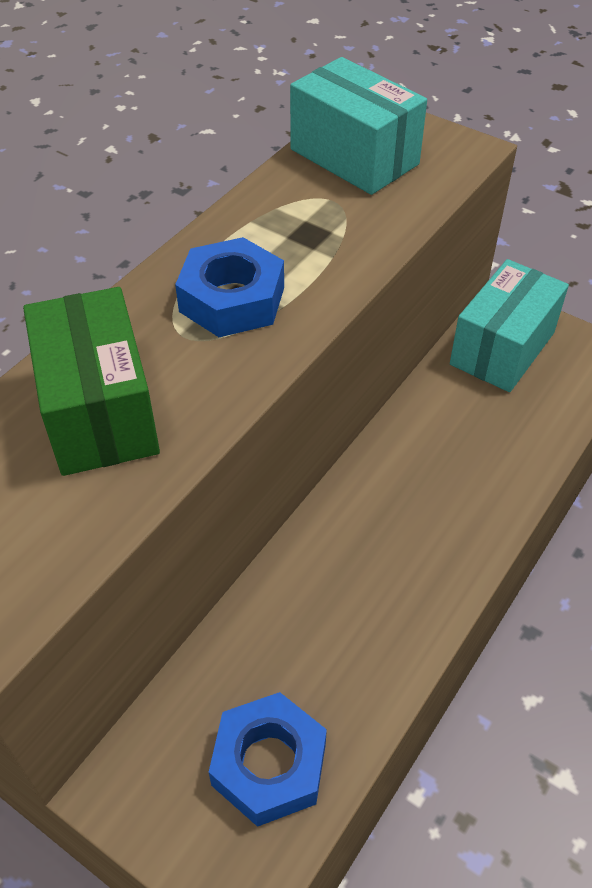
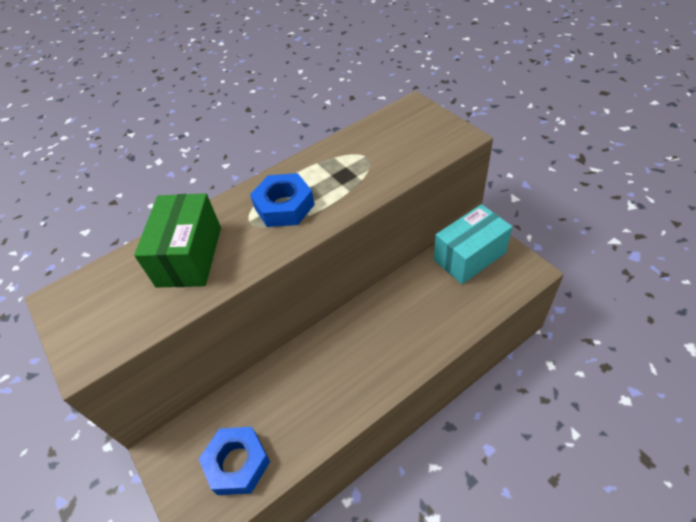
camera: 25 degrees right, 0 degrees up
turquoise box [290,57,427,195] -> none

